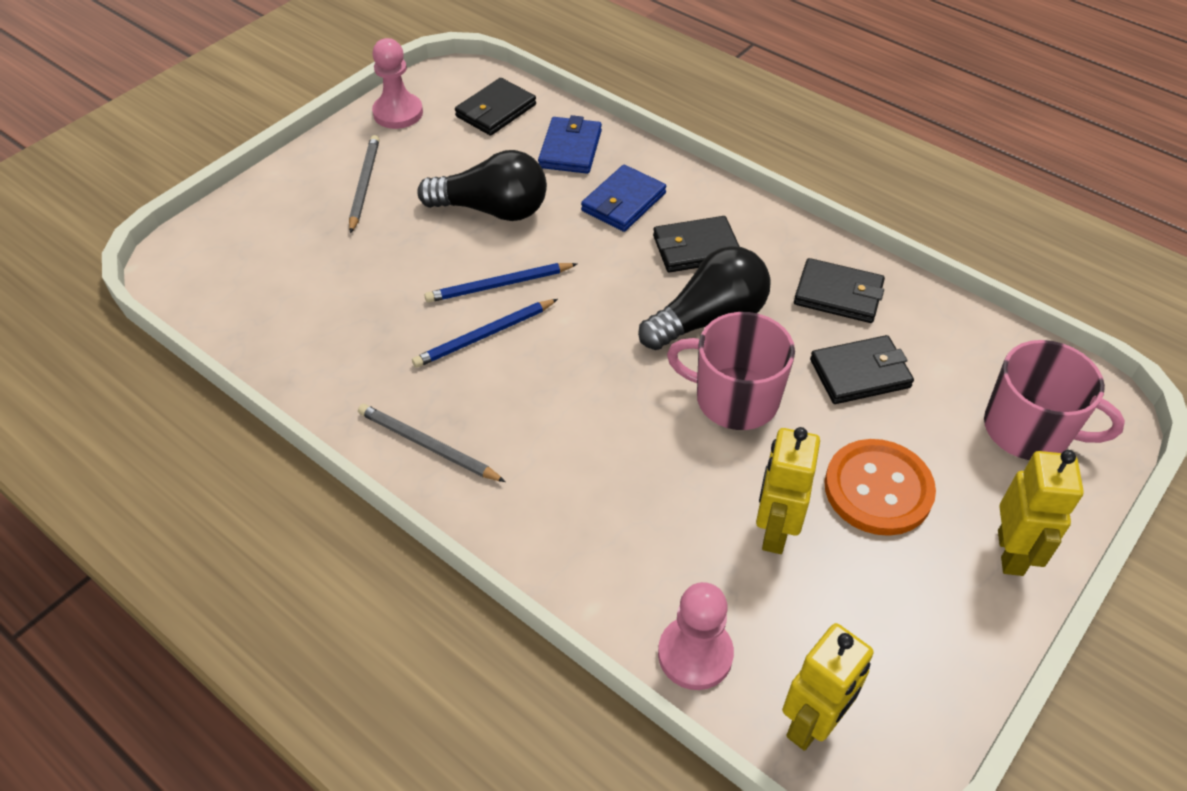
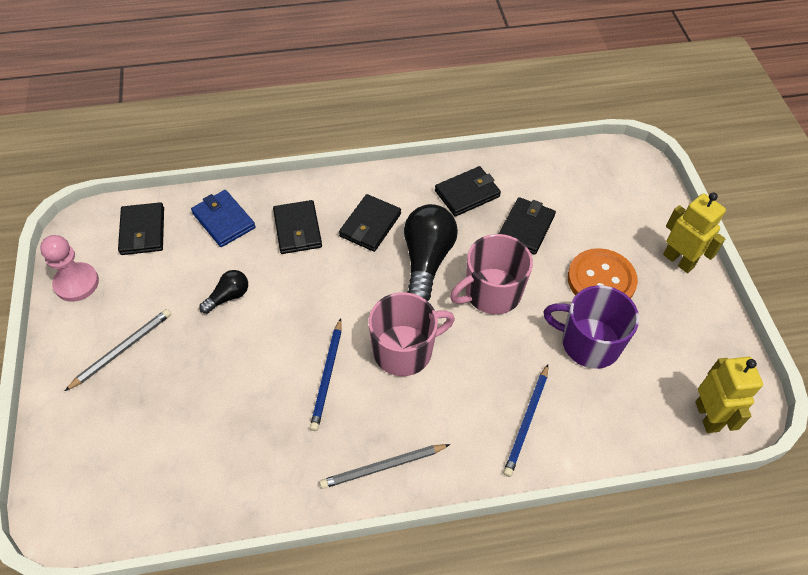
camera: 50 degrees left, 5 degrees up
grey pencil [349,135,379,234] -> grey pencil turned 90 degrees clockwise [65,309,171,391]
black light bulb [417,150,547,221] -> black light bulb [199,270,248,314], size x0.52
blue pencil [424,263,577,303] -> blue pencil moved to [503,364,548,477]
blue wallet [581,165,667,232] -> black wallet [273,200,322,254]
pink pawn [658,582,734,690] -> none
yellow robot [756,427,820,554] -> purple mug [544,285,639,369]
pink mug [984,340,1125,460] -> pink mug moved to [368,292,455,376]

